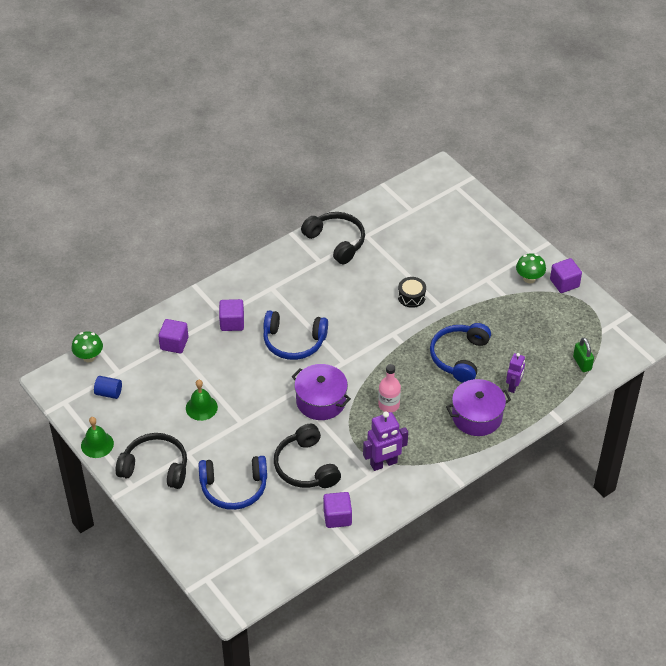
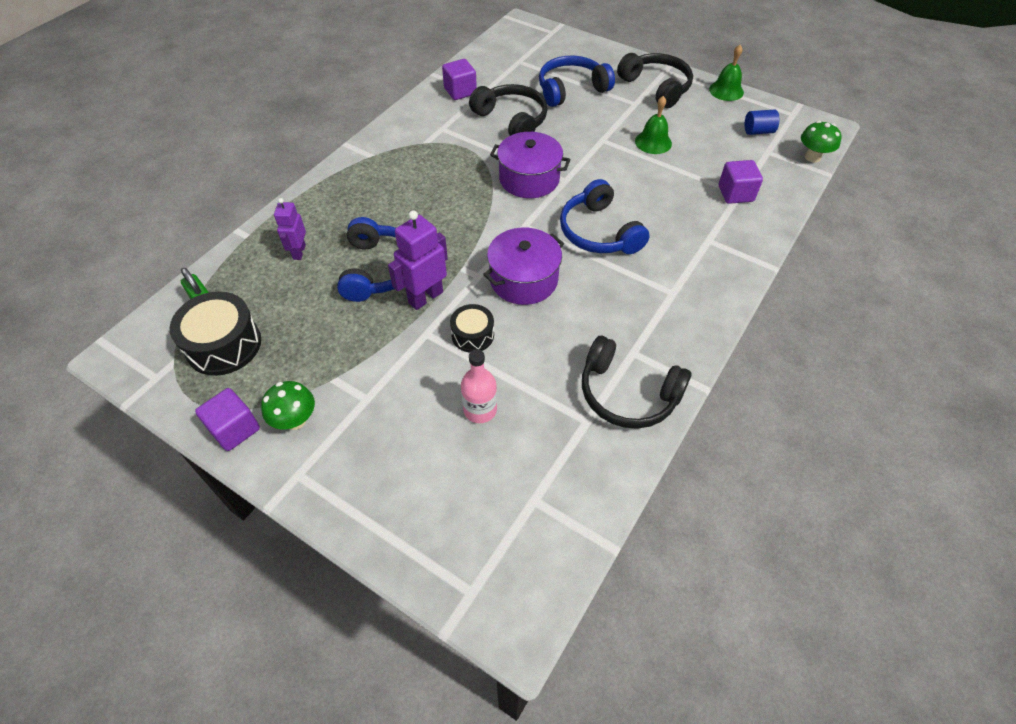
camera: 160 degrees right, 5 degrees up
black headphones [116,433,187,489] -> black headphones turned 120 degrees counterclockwise [617,53,693,108]
purple cube [219,299,244,331] -> none
blue headphones [263,310,328,360] -> blue headphones turned 105 degrees counterclockwise [560,179,650,254]
purple robot [363,412,408,471] -> purple robot moved to [388,210,448,310]
pink bottle [378,364,401,413] -> pink bottle moved to [461,349,497,423]
purple pot [446,379,511,436] -> purple pot moved to [483,228,564,305]
none -> black drum [170,291,261,376]

